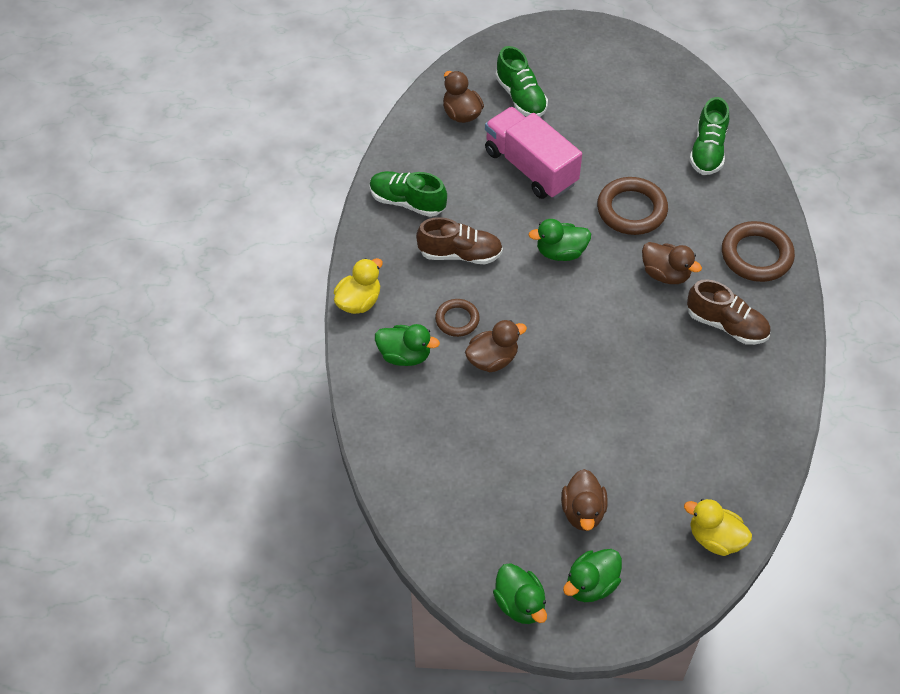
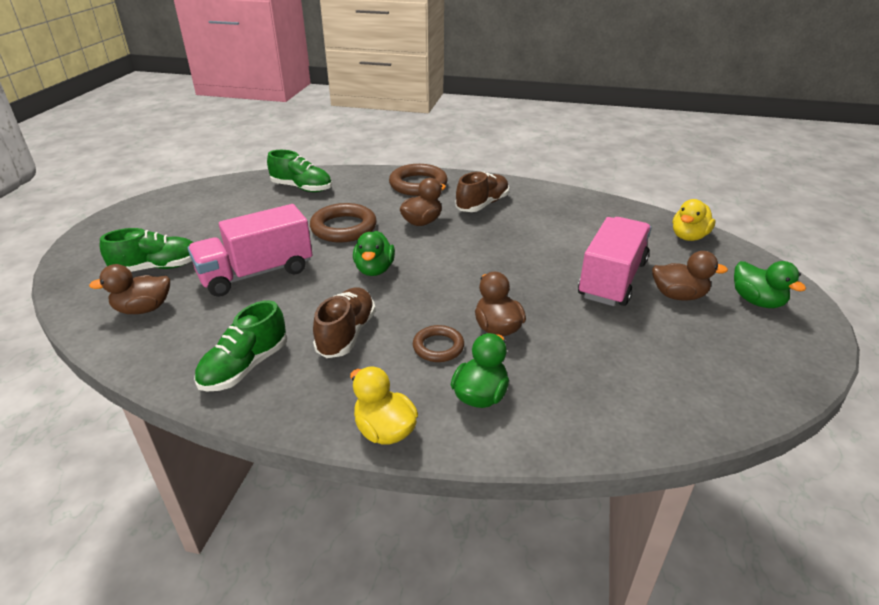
camera: 80 degrees left, 20 degrees down
green duck [493,563,547,624] -> none
none -> pink truck [578,217,651,306]

